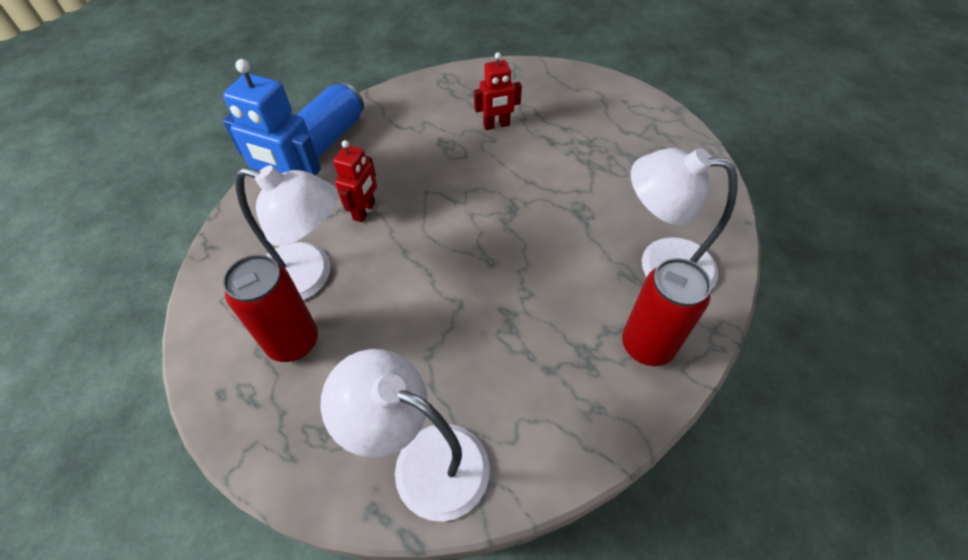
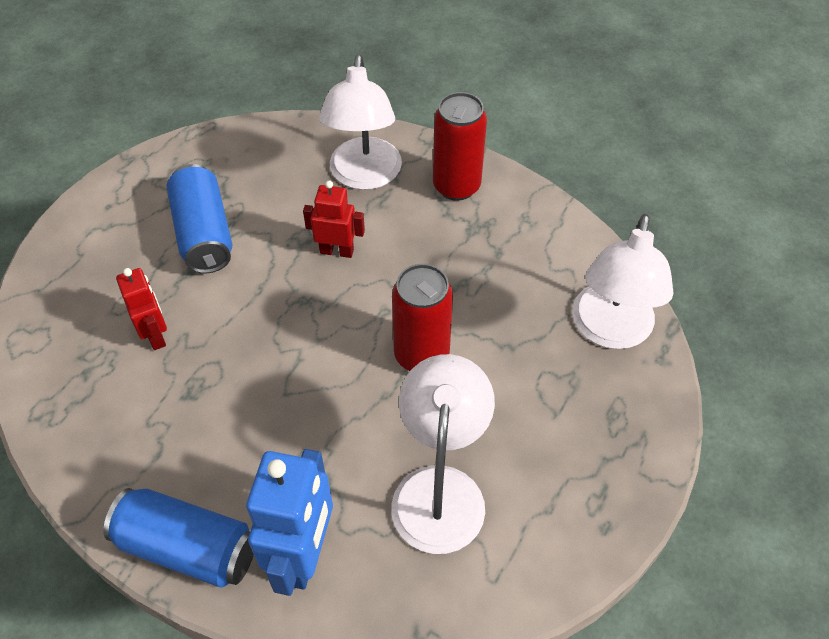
camera: 100 degrees left, 0 degrees up
red can [223,254,318,362] -> red can moved to [392,264,453,371]
red robot [333,140,377,222] -> red robot moved to [303,180,365,258]
none -> blue can [167,164,232,274]

